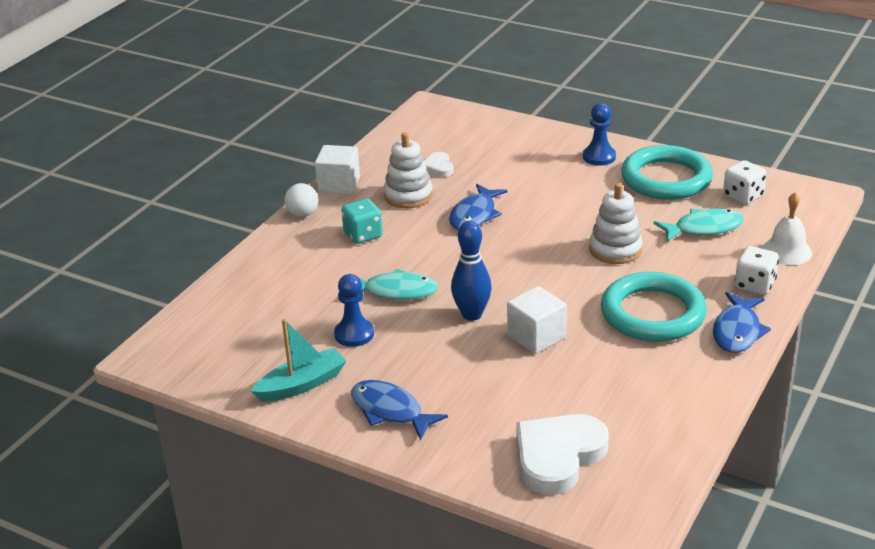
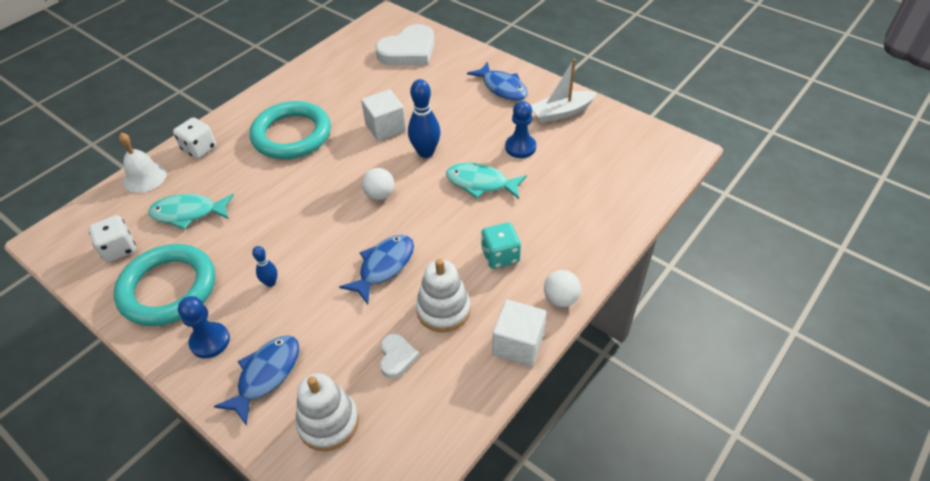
camera: 170 degrees left, 15 degrees up
turquoise boat [251,319,346,402] -> white boat [531,59,597,123]
white stacking toy [589,183,643,264] -> white stacking toy moved to [295,373,359,451]
blue fish [713,292,771,353] -> blue fish moved to [214,335,299,426]
none -> blue bowling pin [252,246,277,287]
none -> white ball [362,168,394,200]

